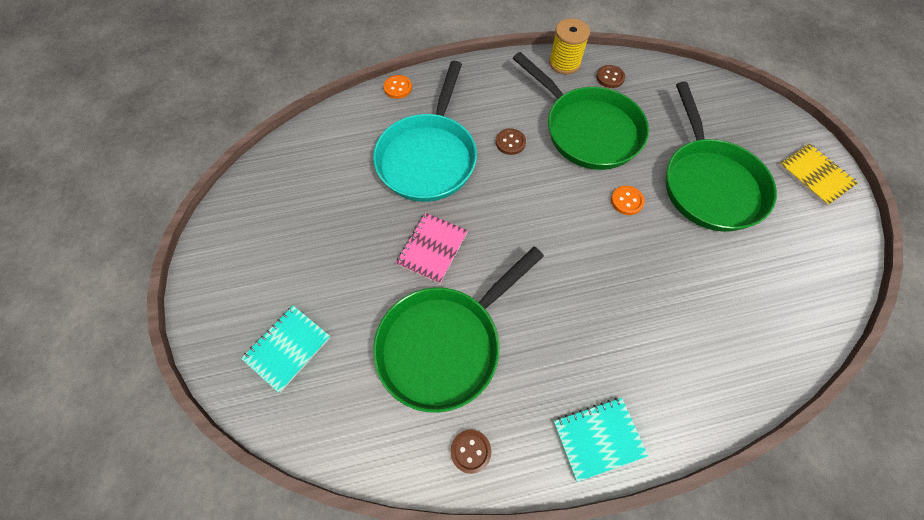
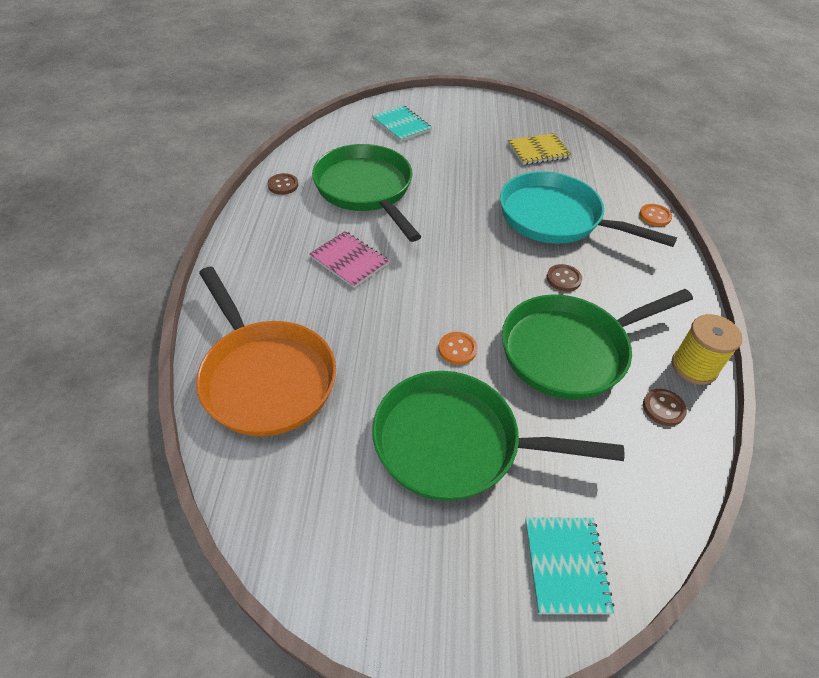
camera: 105 degrees right, 15 degrees down
pink notebook [396,213,468,284] -> pink notebook moved to [309,231,389,288]
turquoise notebook [554,398,648,482] -> turquoise notebook moved to [525,517,614,614]
yellow notebook [779,143,858,206] -> yellow notebook moved to [508,133,572,165]
none -> orange pan [196,267,336,436]

